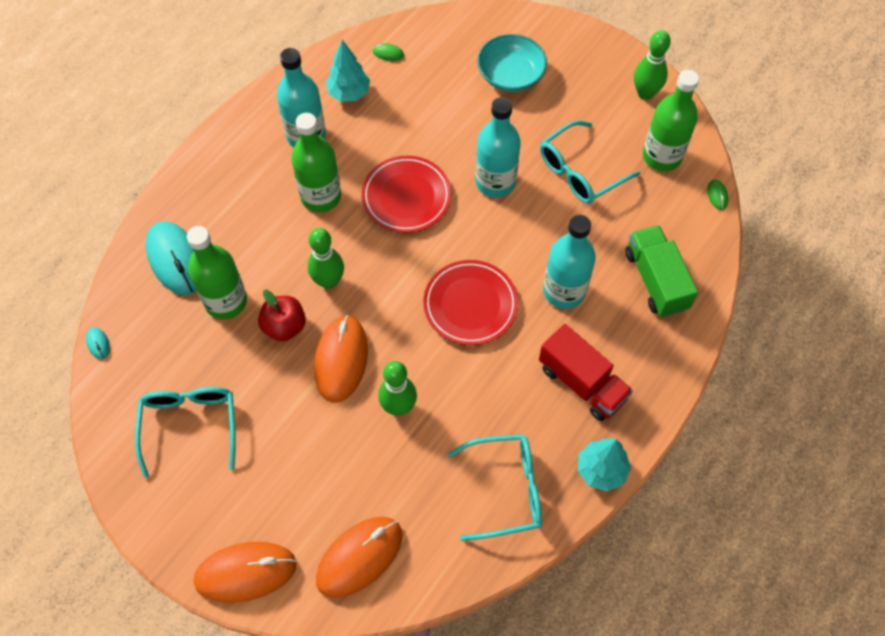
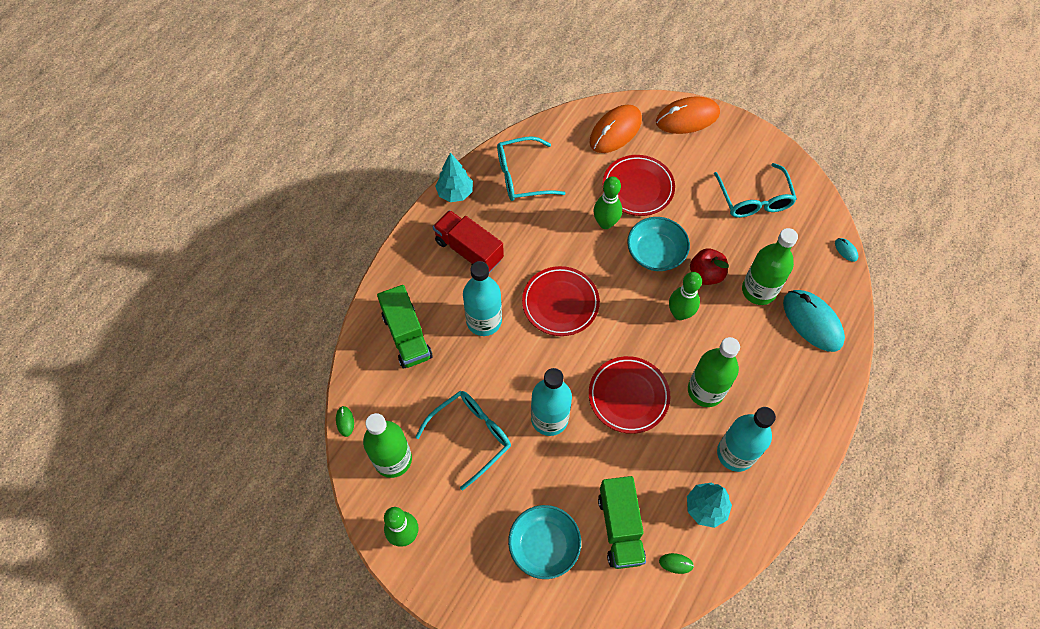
camera: 175 degrees right, 0 degrees up
orange mouse [314,315,368,403] -> turquoise bowl [627,217,690,271]
none -> green truck [598,476,646,569]
none -> red plate [602,155,675,216]

